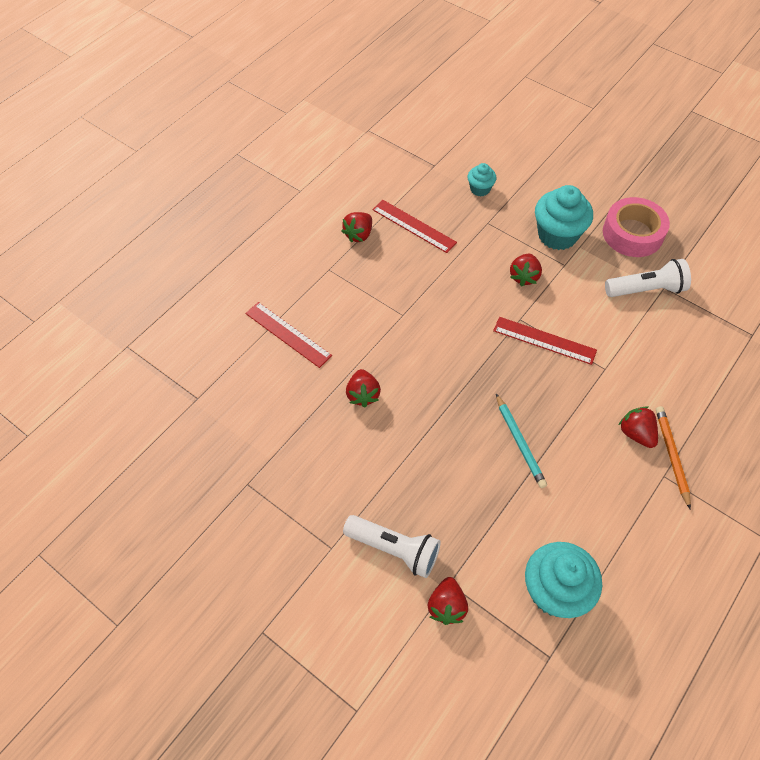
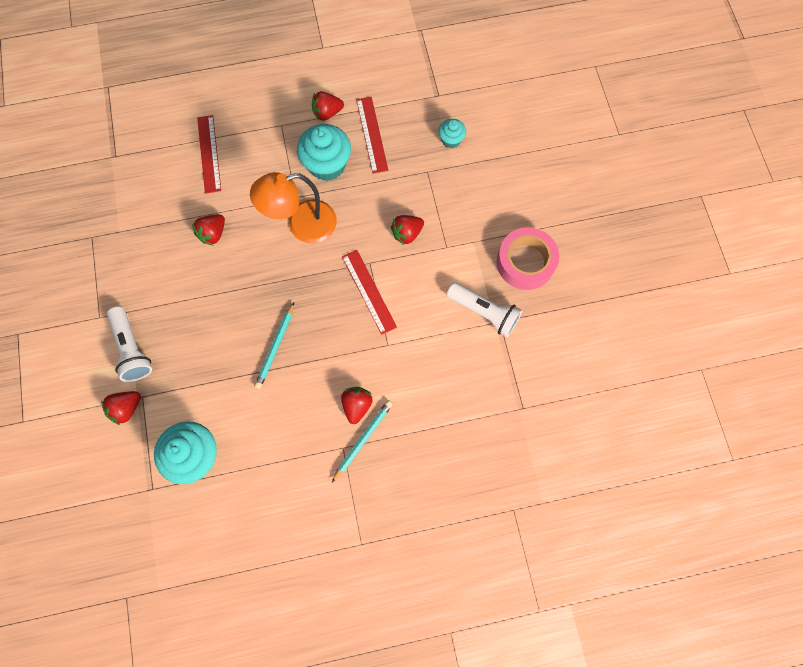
camera: 40 degrees right, 15 degrees up
turquoise cupcake [535,185,593,250] -> turquoise cupcake moved to [297,124,351,181]
orange pencil [656,406,691,510] -> turquoise pencil [332,400,393,482]
none -> orange lamp [250,172,337,243]

